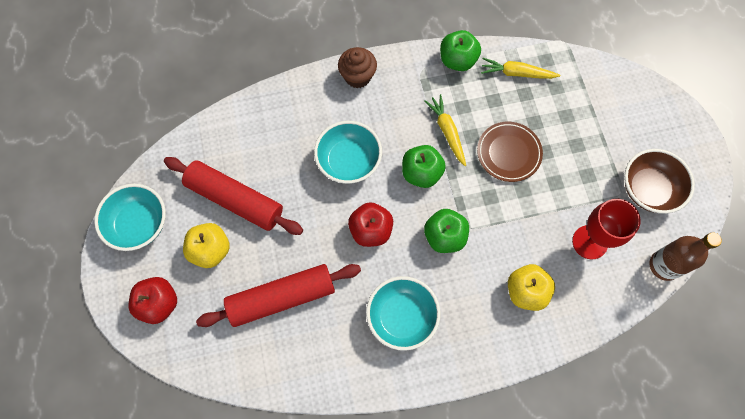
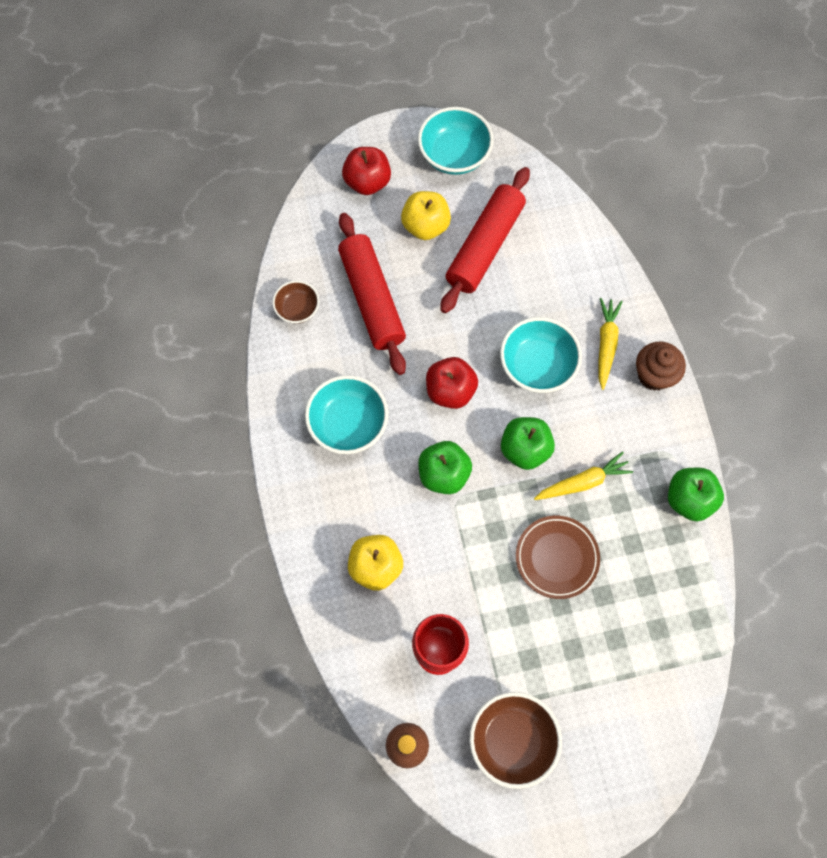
camera: 90 degrees right, 0 degrees up
yellow carrot [481,58,560,79] -> yellow carrot moved to [598,298,623,390]
none -> brown bowl [272,281,319,324]

